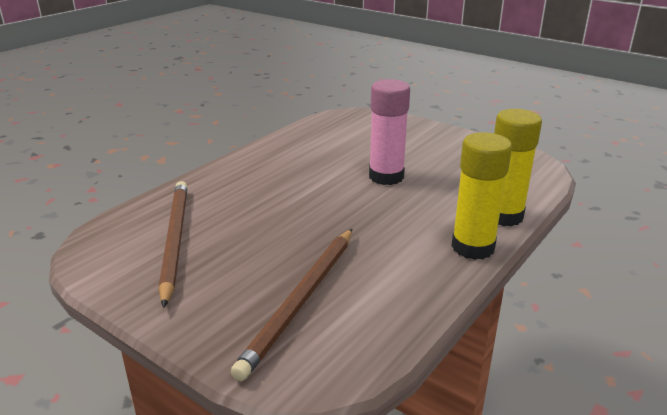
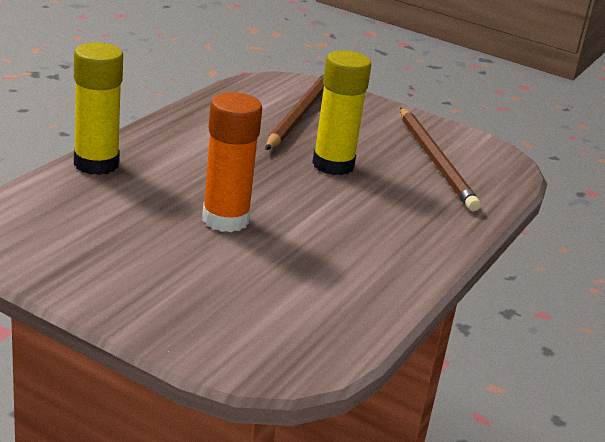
camera: 170 degrees right, 0 degrees up
pink glue stick [369,79,410,185] -> orange glue stick [202,92,262,232]
yellow glue stick [451,132,512,260] -> yellow glue stick moved to [312,50,371,175]

